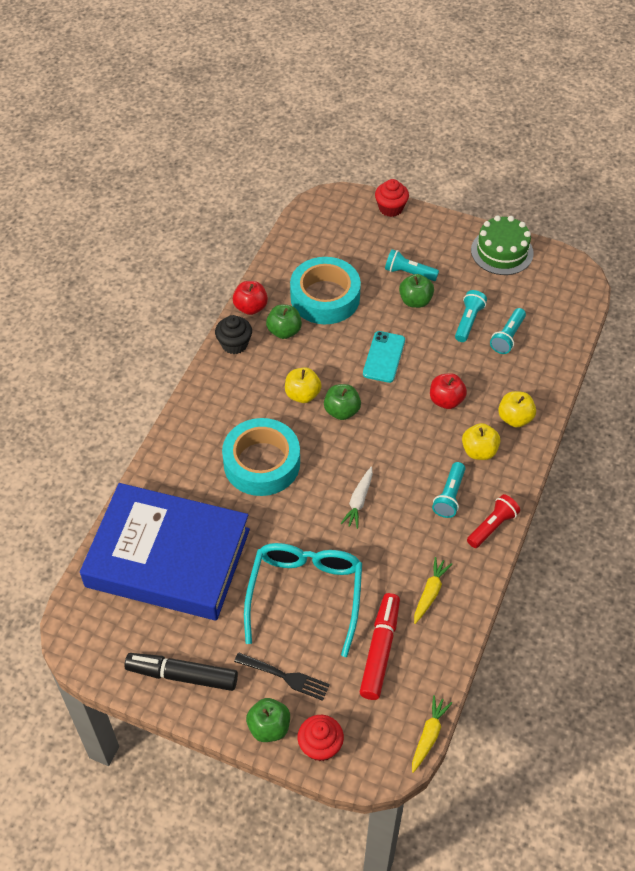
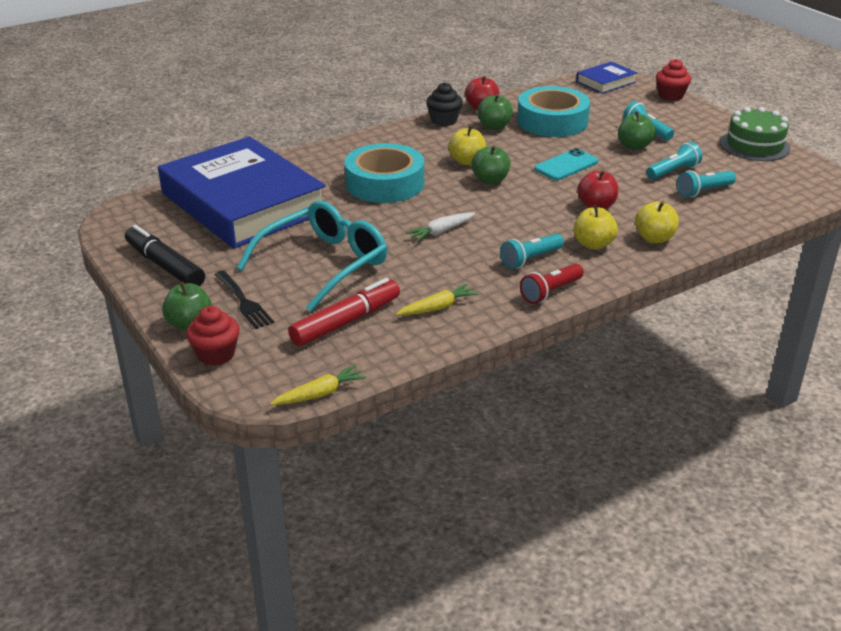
camera: 35 degrees right, 20 degrees down
red flashlight [467,494,520,548] -> red flashlight turned 150 degrees clockwise [520,263,584,304]
none -> blue book [576,61,637,94]

